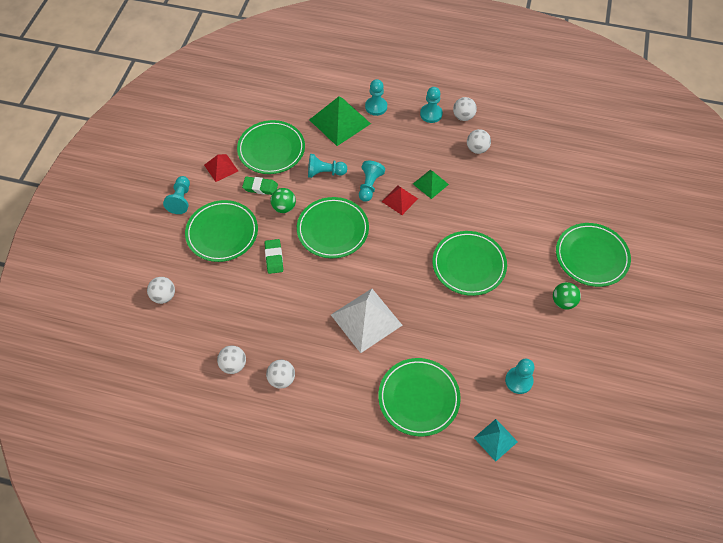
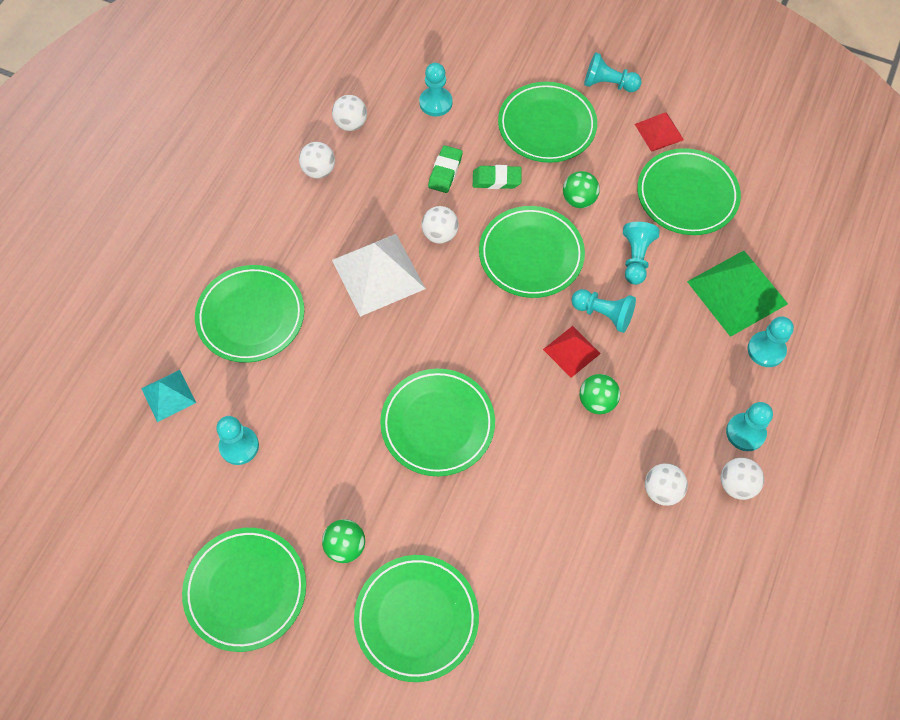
camera: 100 degrees right, 5 degrees up
white ball [147,277,175,304] -> white ball moved to [421,206,459,244]
green eraser [242,177,278,195] -> green eraser moved to [428,145,463,193]
green pyramid [413,170,449,199] -> green ball [580,374,620,414]
none -> green plate [182,528,306,652]
none -> turquoise pawn [419,63,452,116]

